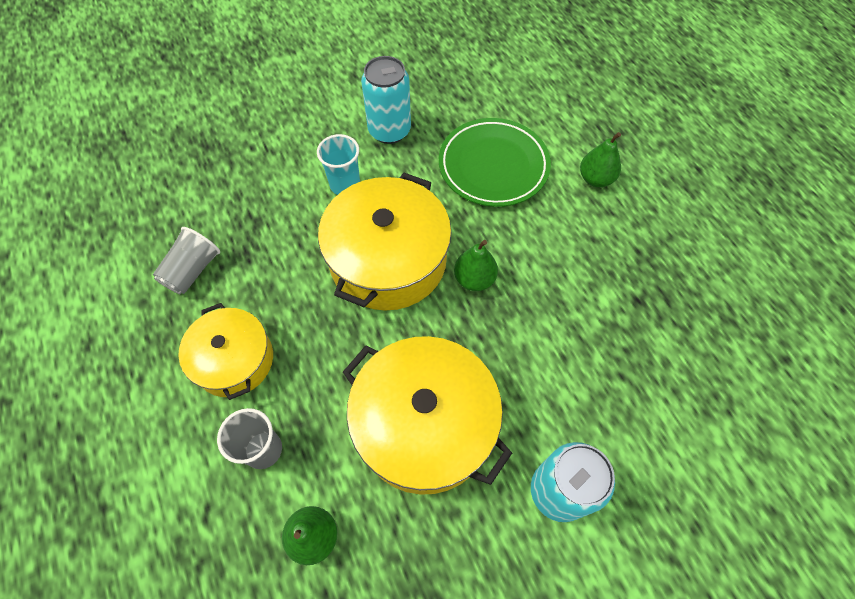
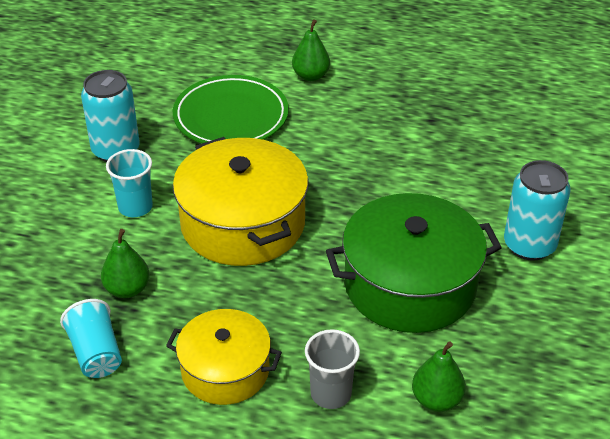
camera: 50 degrees left, 20 degrees down
grey cup [153,227,220,294] -> turquoise cup [60,299,122,378]
yellow pot [343,336,512,495] -> green pot [326,193,502,333]
green pear [454,240,498,291] -> green pear moved to [101,229,150,298]

